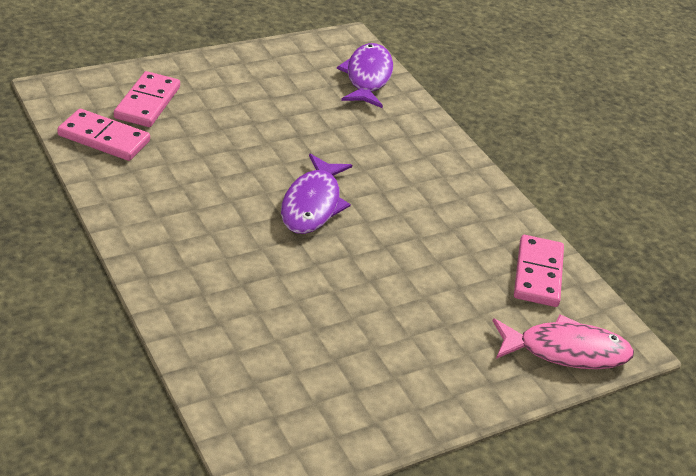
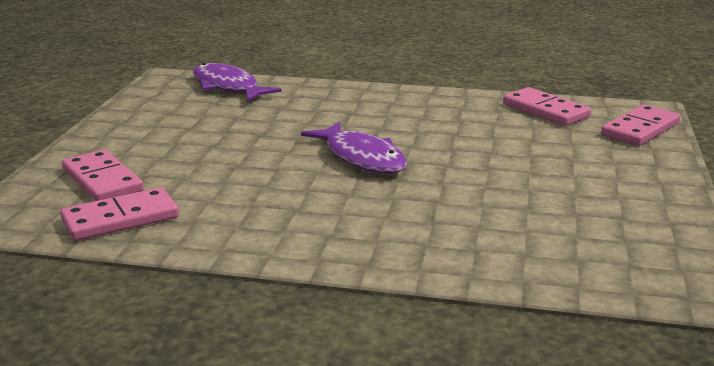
camera: 45 degrees left, 15 degrees down
pink fish [493,314,634,369] -> pink domino [601,105,680,146]

